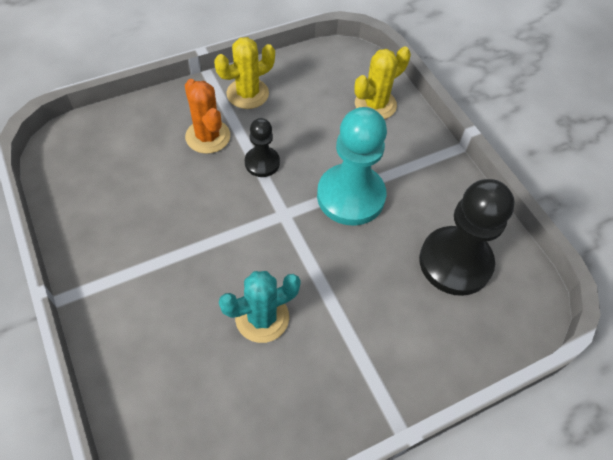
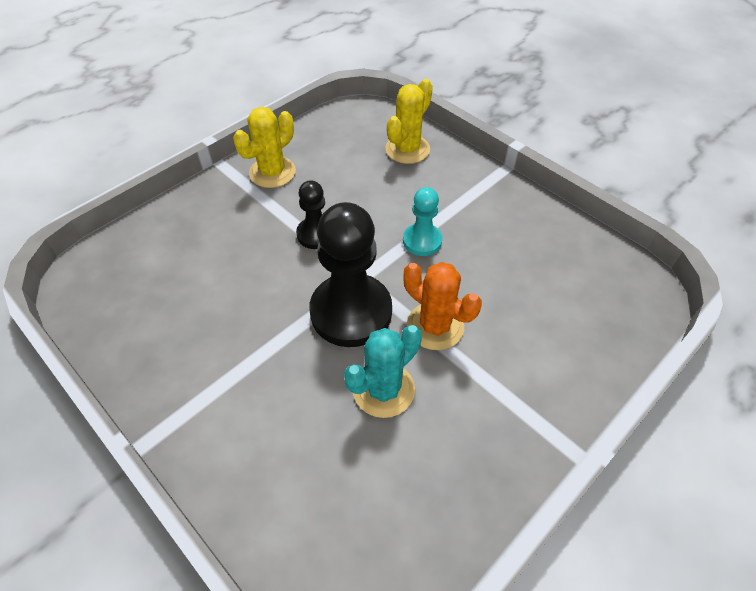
camera: 15 degrees left, 5 degrees down
orange cactus [185,79,230,154] -> orange cactus moved to [403,262,482,350]
turquoise pawn [317,107,387,226] -> turquoise pawn [403,187,443,256], size x0.53
black pawn [419,179,515,296] -> black pawn moved to [309,202,392,347]

